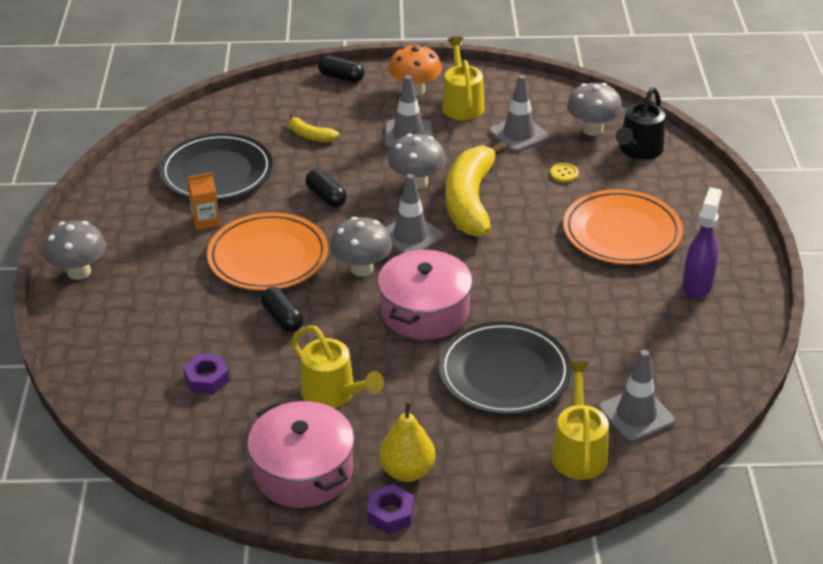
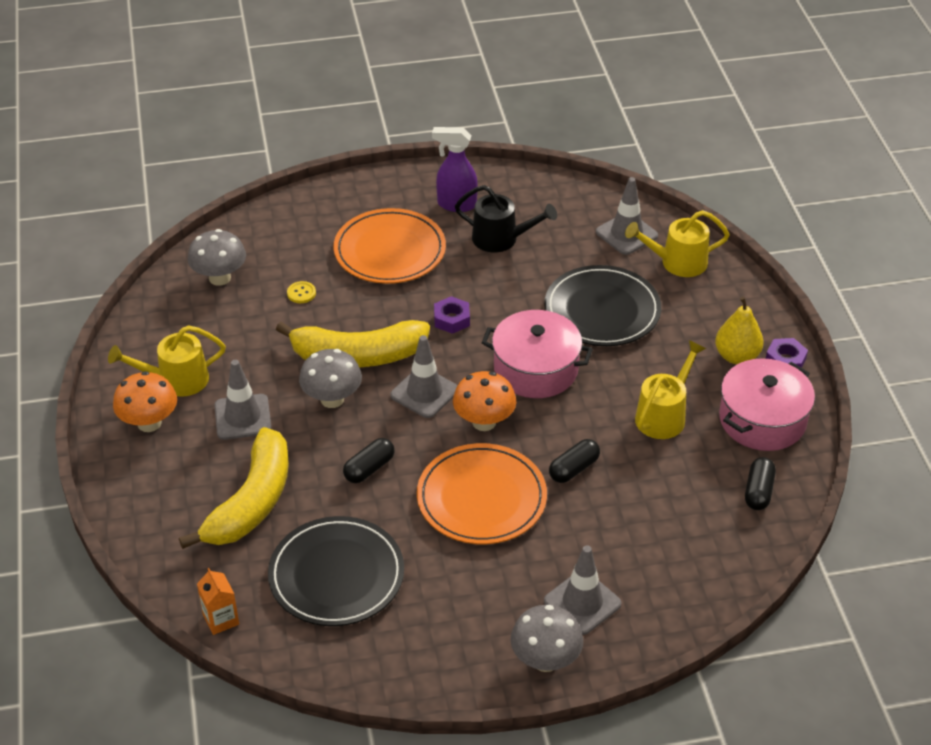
camera: 100 degrees left, 5 degrees up
purple nut [183,354,230,394] -> purple nut moved to [434,296,470,334]
orange carton [188,172,220,230] -> orange carton moved to [197,568,239,635]
yellow banana [289,114,339,142] -> yellow banana [179,427,289,549], size x2.27
black capsule [318,56,365,83] -> black capsule moved to [745,457,776,510]
grey mushroom [330,217,392,277] -> orange mushroom [453,371,516,431]
grey traffic cone [489,75,549,152] -> grey traffic cone moved to [544,545,622,635]
black watering can [616,87,665,160] -> black watering can moved to [455,185,557,252]

